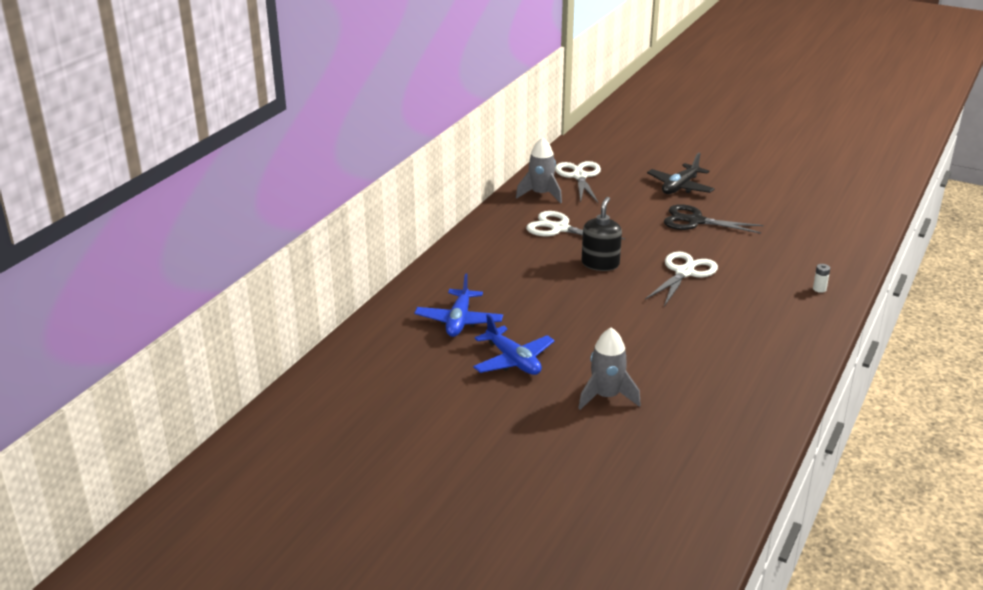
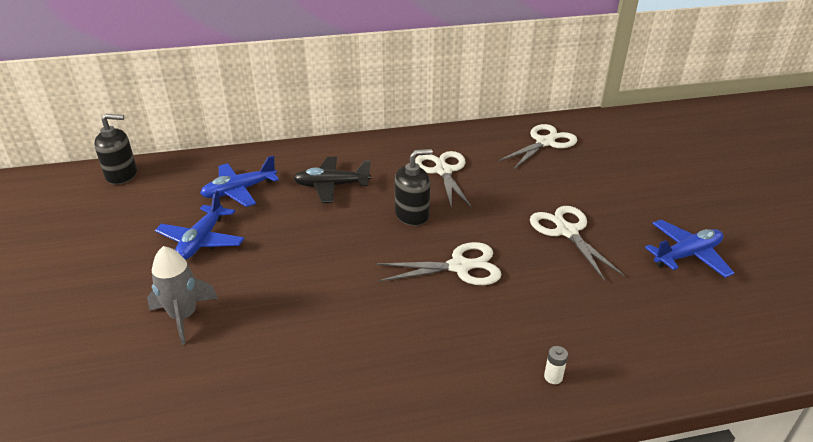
camera: 50 degrees right, 5 degrees up
grey rocket [516,137,562,203] -> none
black plane [647,153,715,194] -> black plane moved to [293,157,371,203]
black scissors [664,204,763,234] -> white scissors [530,206,625,281]
none -> black soap dispenser [94,114,137,184]
none -> blue plane [645,220,734,278]

